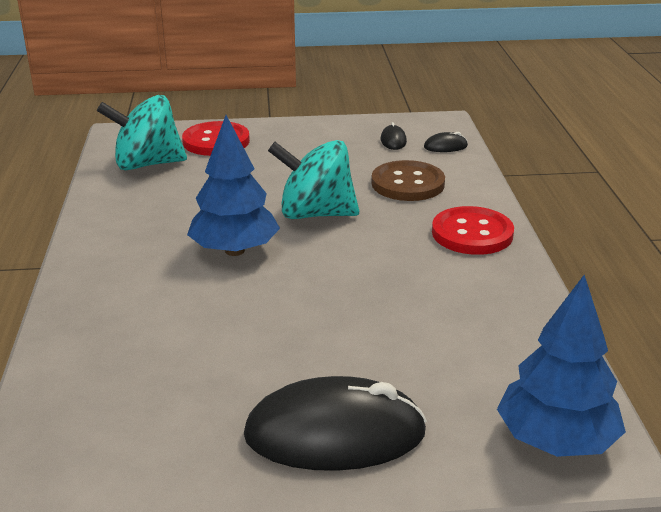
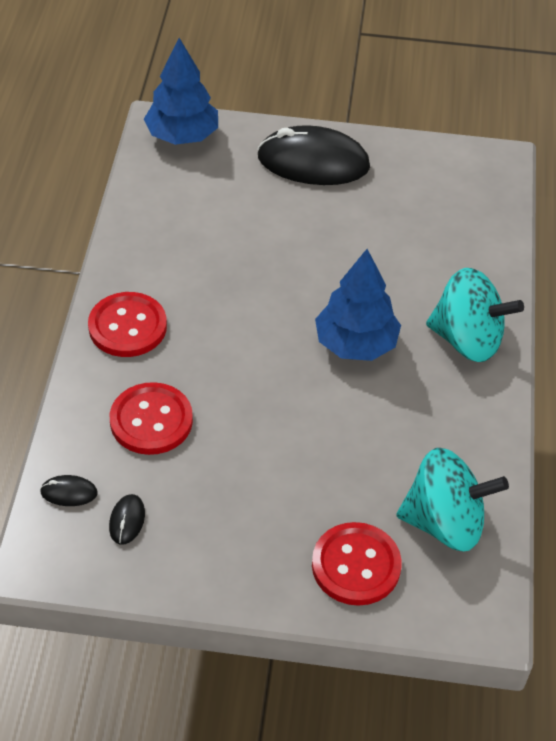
camera: 170 degrees left, 20 degrees up
turquoise spinning top [268,140,359,219] -> turquoise spinning top moved to [426,268,524,362]
brown button [371,160,445,201] -> red button [110,382,193,455]

